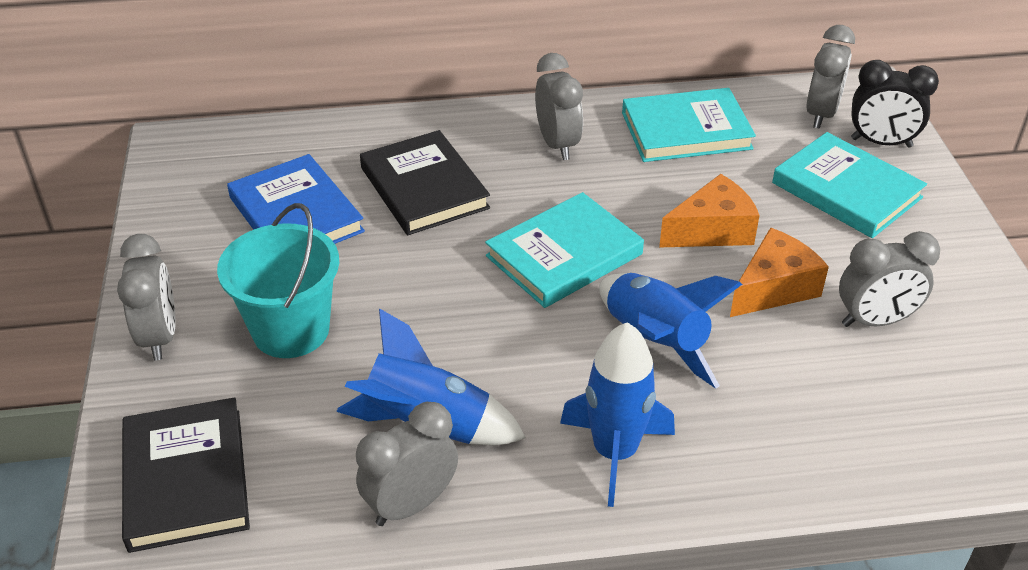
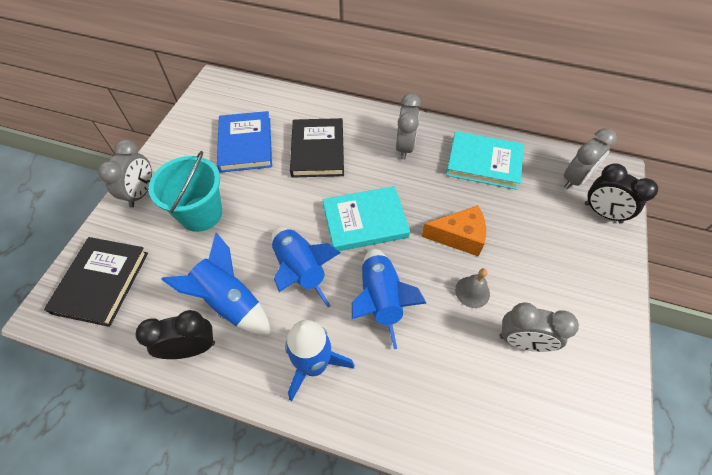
camera: 25 degrees right, 15 degrees up
grey clock [356,402,458,526] -> black clock [136,310,215,359]
orange cheese [730,228,829,317] -> grey bell [455,268,490,308]
turquoise book [772,132,927,238] -> none
none -> blue rocket [272,227,341,307]

